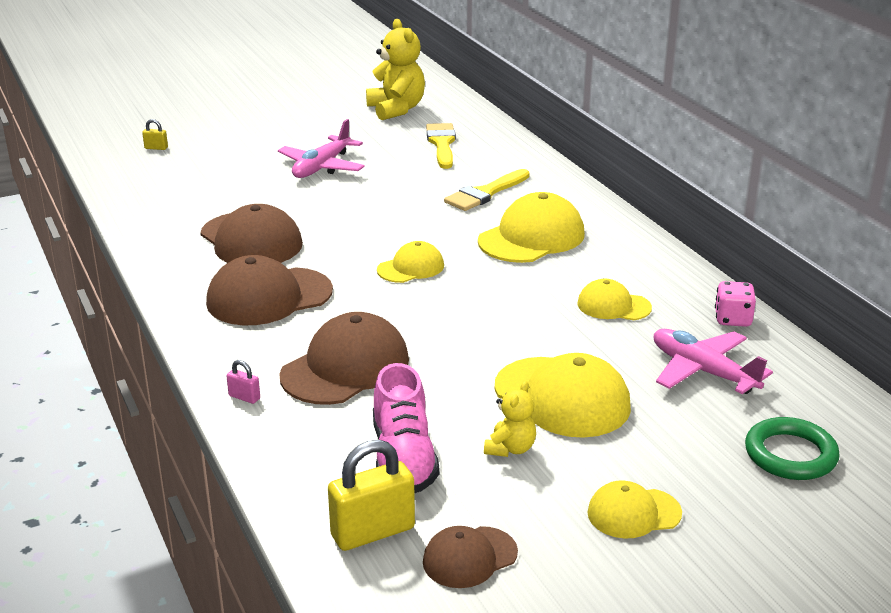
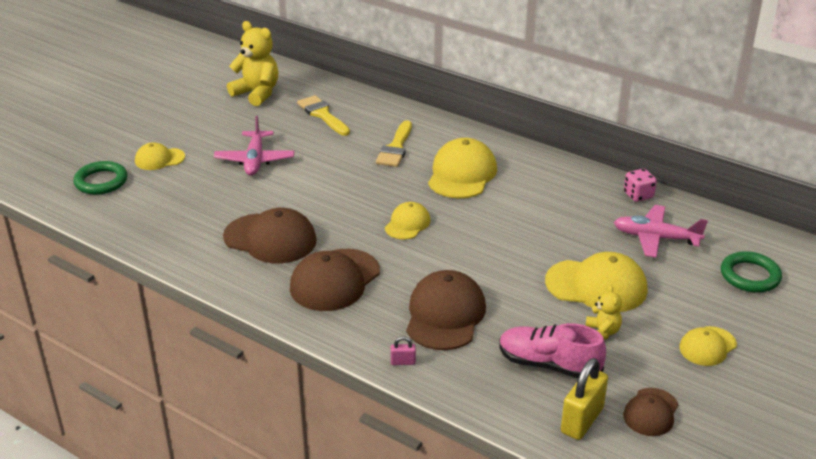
camera: 30 degrees left, 5 degrees up
yellow padlock [142,119,168,150] -> green ring [73,161,127,195]
pink shoe [373,363,439,493] -> pink shoe turned 150 degrees clockwise [499,323,606,378]
yellow cap [577,279,652,320] -> yellow cap moved to [135,142,185,170]

